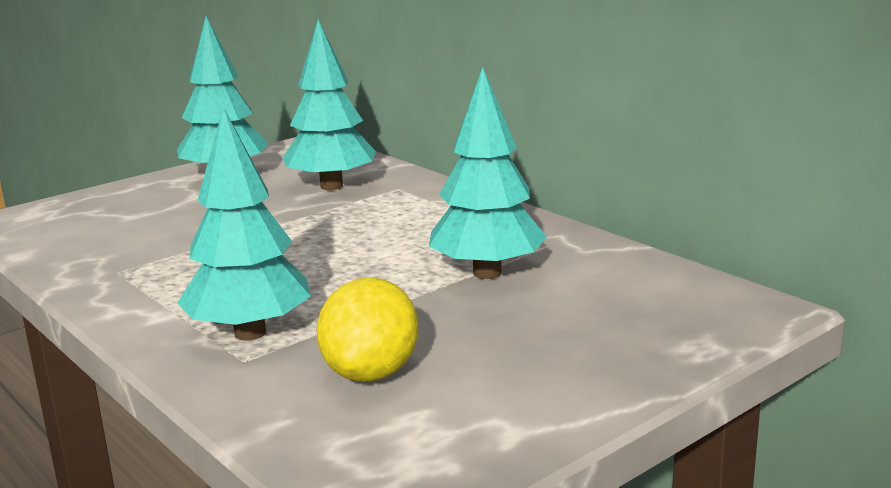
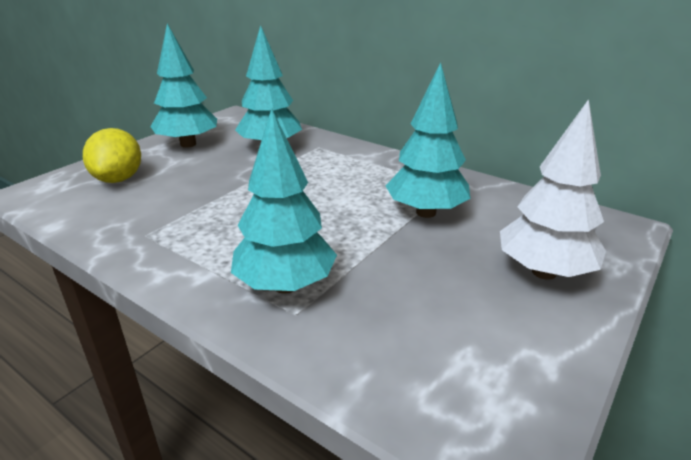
camera: 15 degrees left, 10 degrees up
yellow lemon [317,277,419,382] -> yellow lemon moved to [83,128,141,183]
none -> white tree [500,99,606,280]

